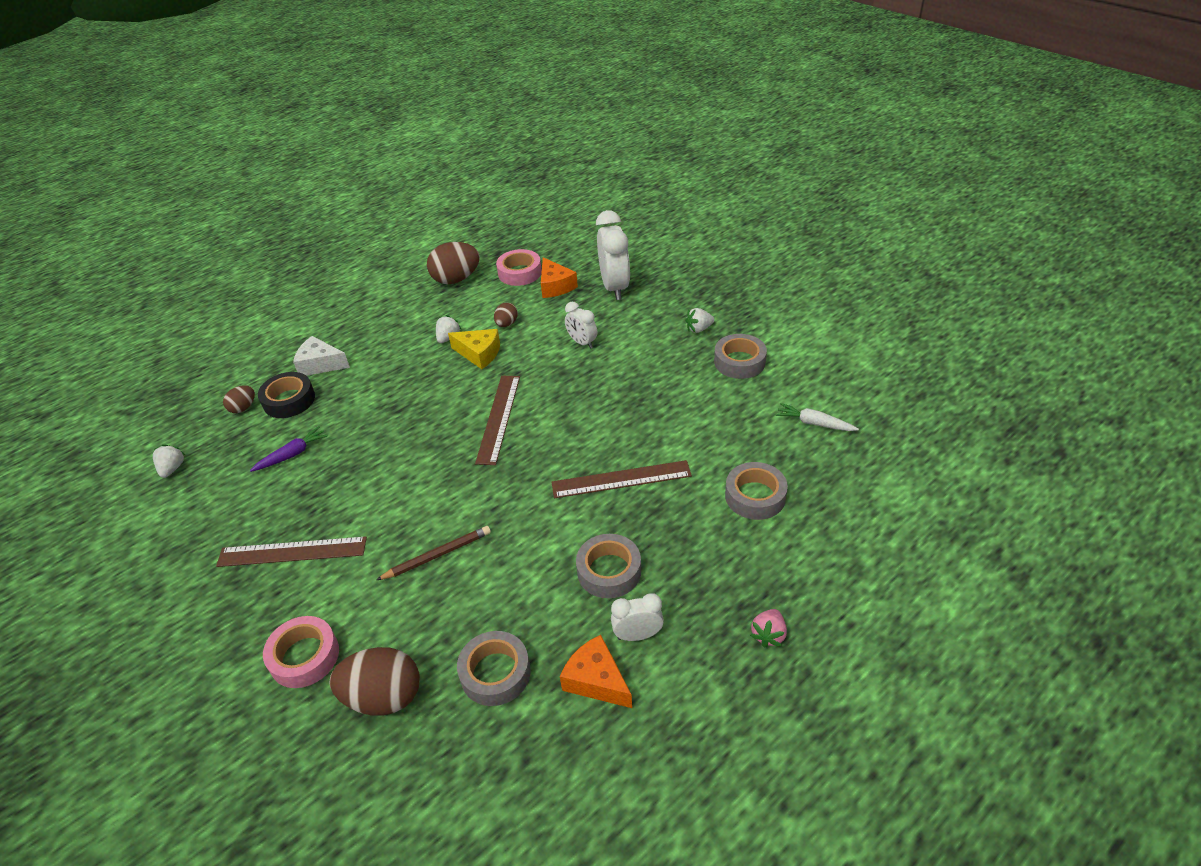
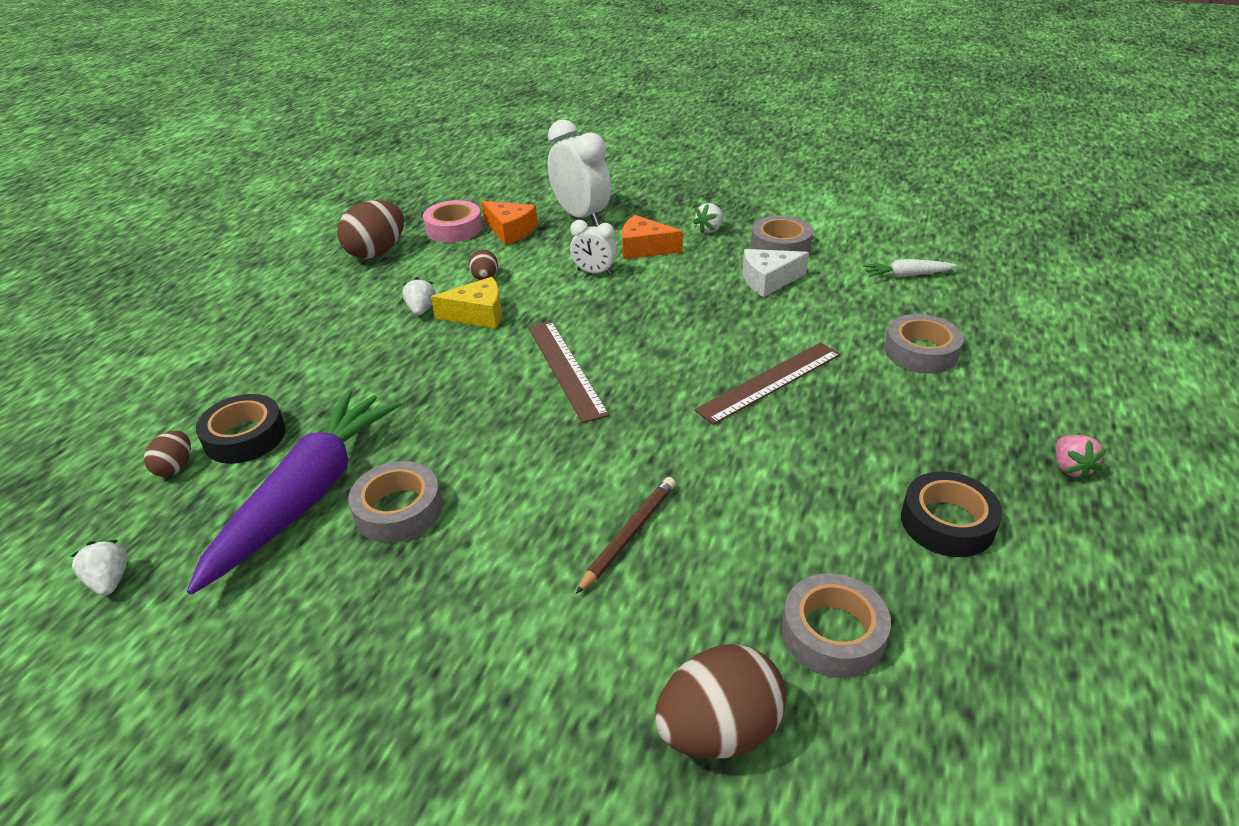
camera: 30 degrees left, 5 degrees down
brown ruler [216,536,367,567] -> none
purple carrot [250,426,328,472] -> purple carrot [187,390,401,595], size x2.30
pink tape [263,616,339,688] -> none
white cheese [293,336,350,376] -> white cheese moved to [743,249,809,297]
orange cheese [560,635,632,708] -> orange cheese moved to [622,215,683,259]
grey tape [576,534,641,598] -> grey tape moved to [348,461,442,543]
white clock [611,593,664,641] -> black tape [901,472,1002,557]

